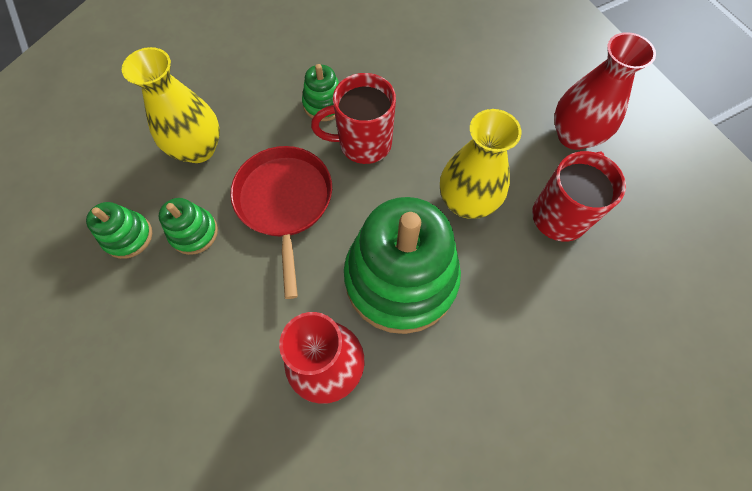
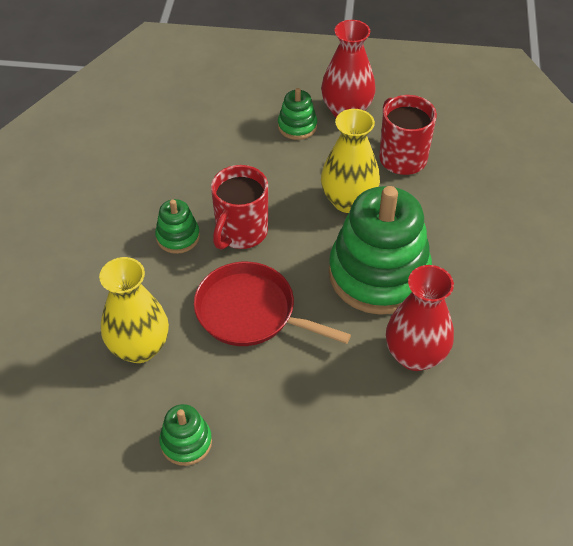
camera: 55 degrees left, 15 degrees down
green stacking toy [159,198,218,255] -> green stacking toy moved to [278,88,317,140]

